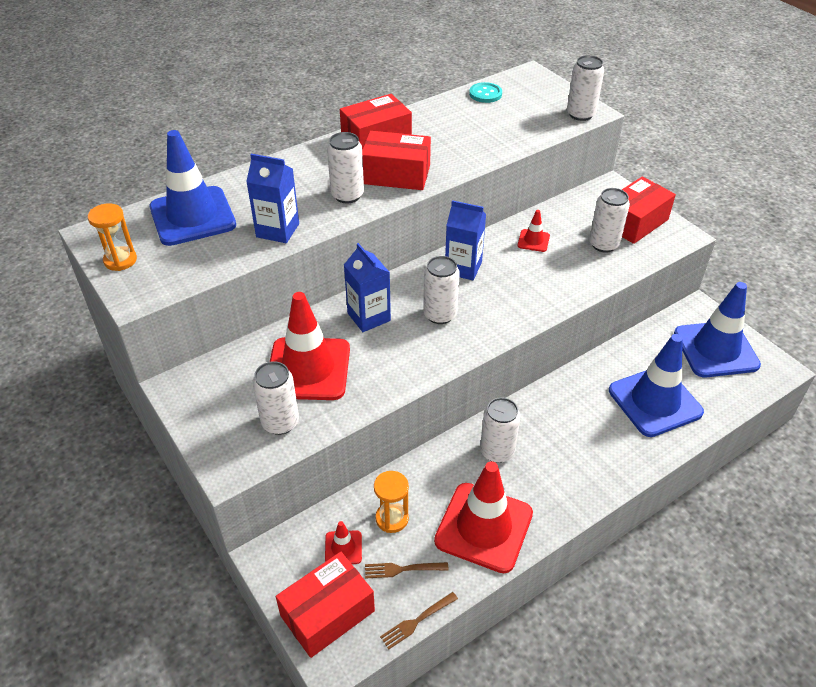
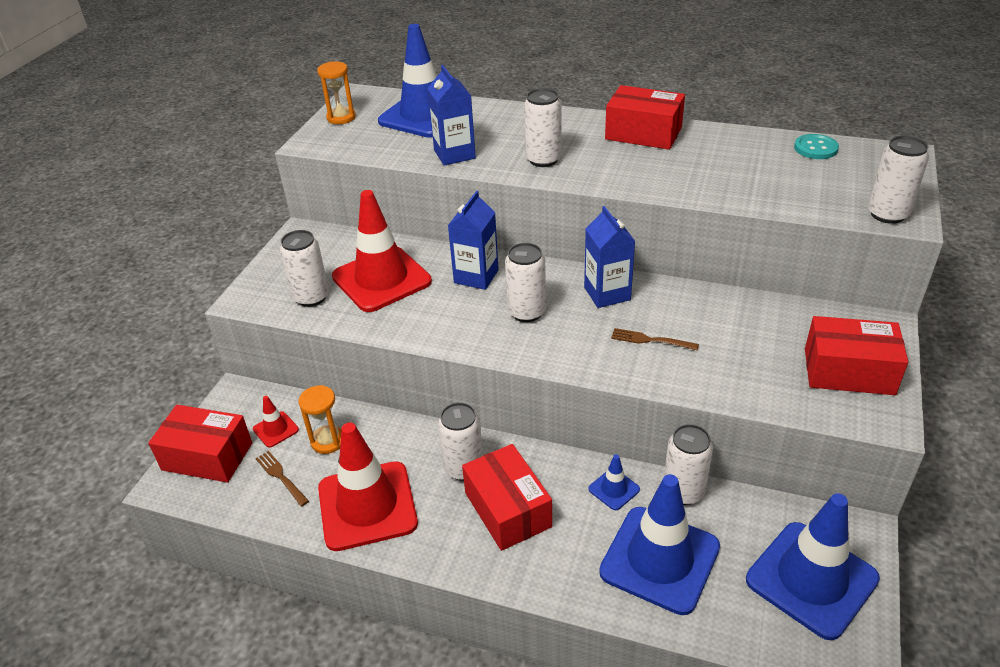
camera: 55 degrees right, 5 degrees down
red box [362,131,431,190] -> red box moved to [462,444,552,551]
brown fork [380,592,458,649] -> brown fork moved to [611,328,699,351]
red traffic cone [518,210,550,252] -> none
white can [589,188,630,253] -> white can moved to [664,424,713,505]
none -> blue traffic cone [588,454,640,510]

